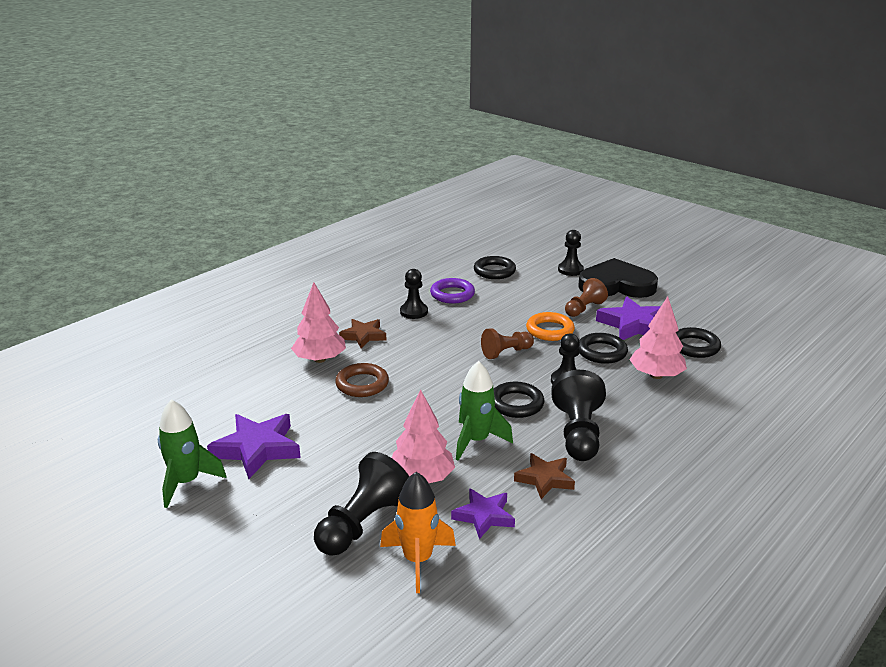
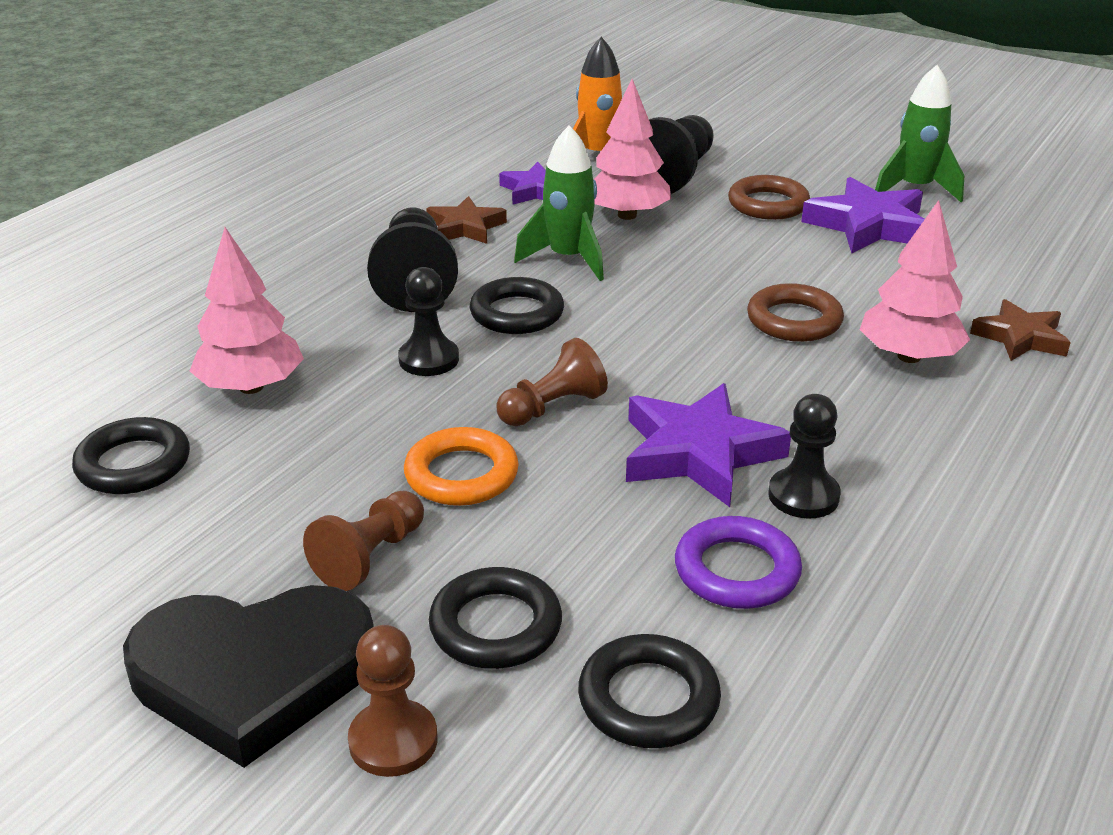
camera: 170 degrees right, 5 degrees up
brown star [339,319,386,348] -> brown star moved to [970,299,1071,361]
black pawn [558,230,584,276] -> brown pawn [348,625,437,777]
black ring [579,333,628,364] -> black ring moved to [429,567,562,669]
purple star [596,297,661,340] -> purple star moved to [626,383,791,507]
none -> brown ring [728,175,810,220]

